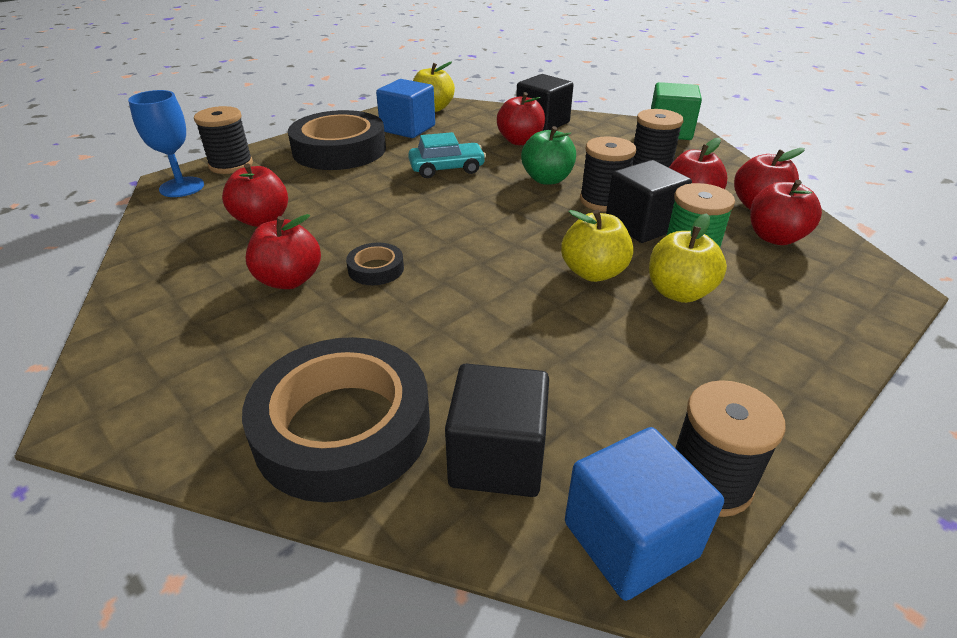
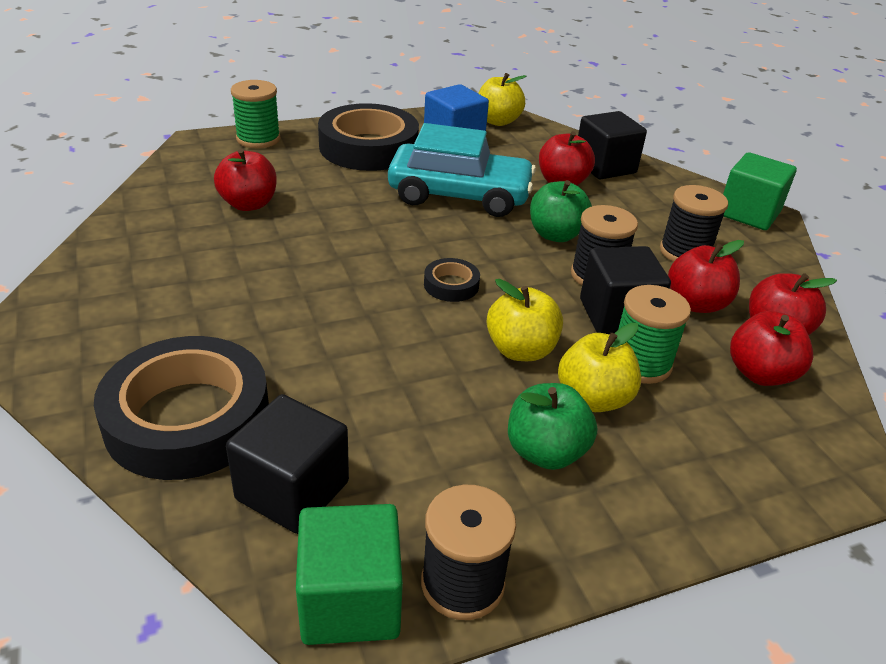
camera: 20 degrees right, 0 degrees up
blue goblet [128,90,204,197] -> none
black spool [194,106,253,174] -> green spool [231,80,280,148]
red apple [245,214,321,289] -> none
black tape [346,243,404,285] -> black tape moved to [424,258,480,302]
turquoise car [408,132,486,178] -> turquoise car [388,123,536,217], size x1.73
blue cube [565,427,724,601] -> green cube [296,504,403,645]
none -> green apple [508,383,597,470]

